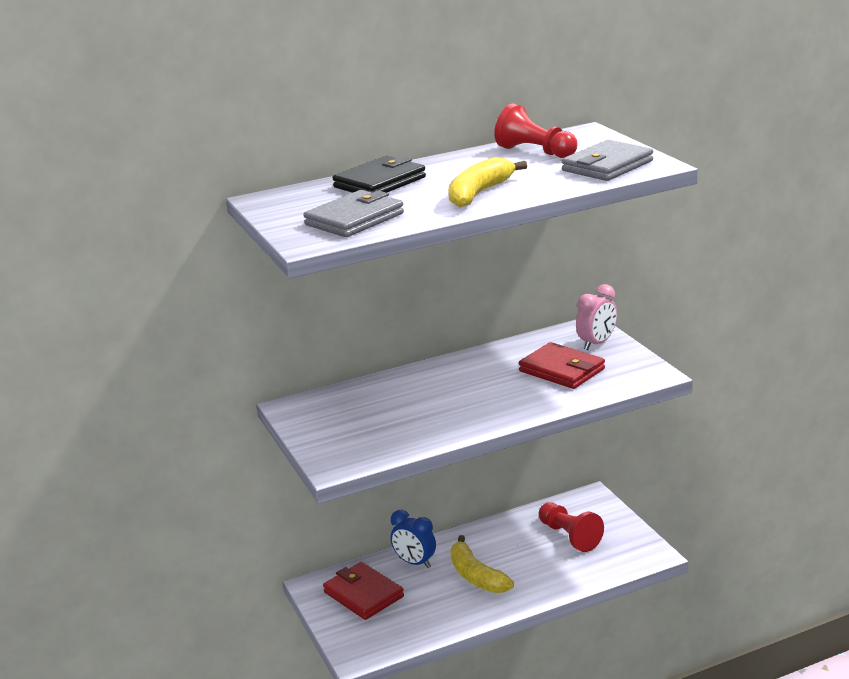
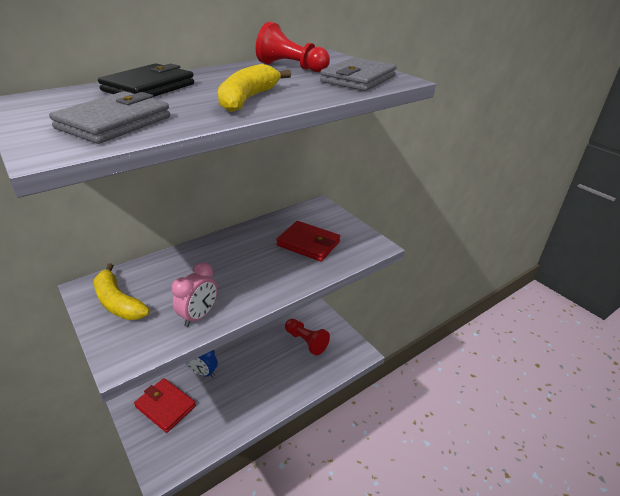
camera: 15 degrees left, 10 degrees up
yellow banana [450,535,514,593] -> yellow banana moved to [94,263,150,320]
pink clock [576,284,617,350] -> pink clock moved to [171,262,217,327]

